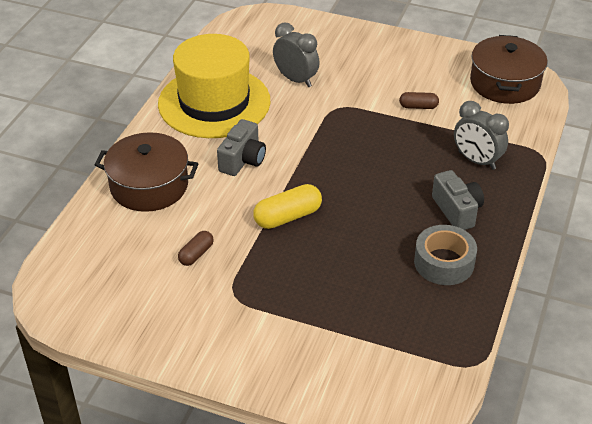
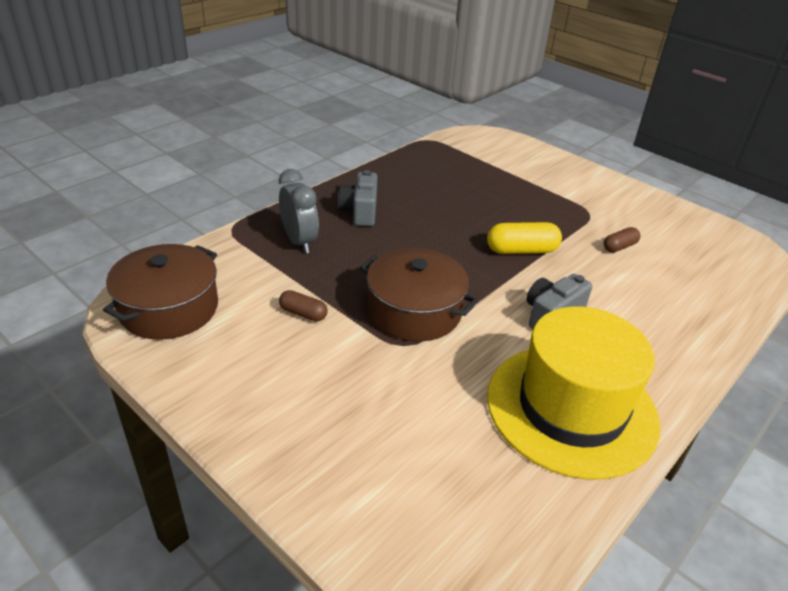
camera: 160 degrees left, 5 degrees down
brown pot [94,132,198,212] -> brown pot moved to [360,248,478,341]
grey clock [273,22,320,87] -> none
grey tape [414,225,477,285] -> none

